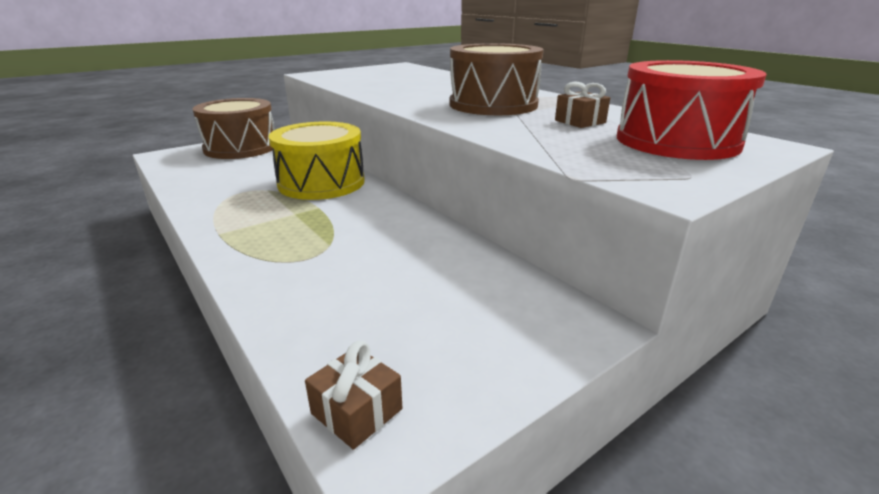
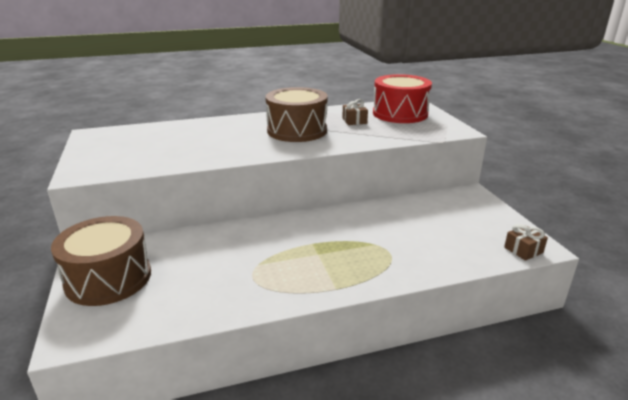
camera: 70 degrees left, 0 degrees up
yellow drum [268,122,365,200] -> none

